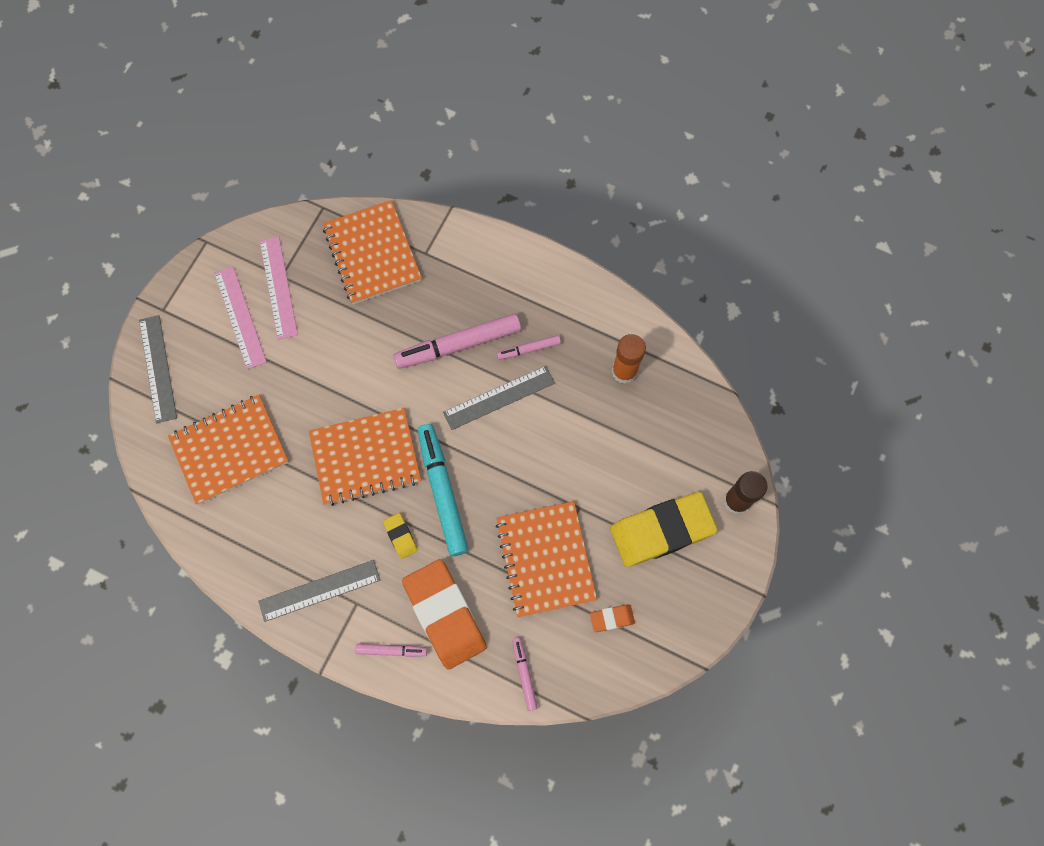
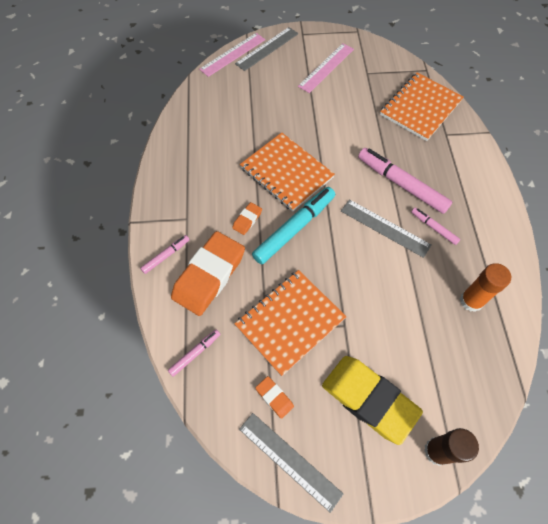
camera: 60 degrees right, 10 degrees down
orange notebook [168,395,289,505] -> none
grey ruler [258,560,380,622] -> grey ruler moved to [239,413,343,513]
pink ruler [260,236,298,340] -> pink ruler moved to [199,33,265,77]
pink marker [355,644,428,657] -> pink marker turned 105 degrees counterclockwise [140,235,190,274]
yellow eraser [383,513,418,559] -> orange eraser [232,202,262,235]

